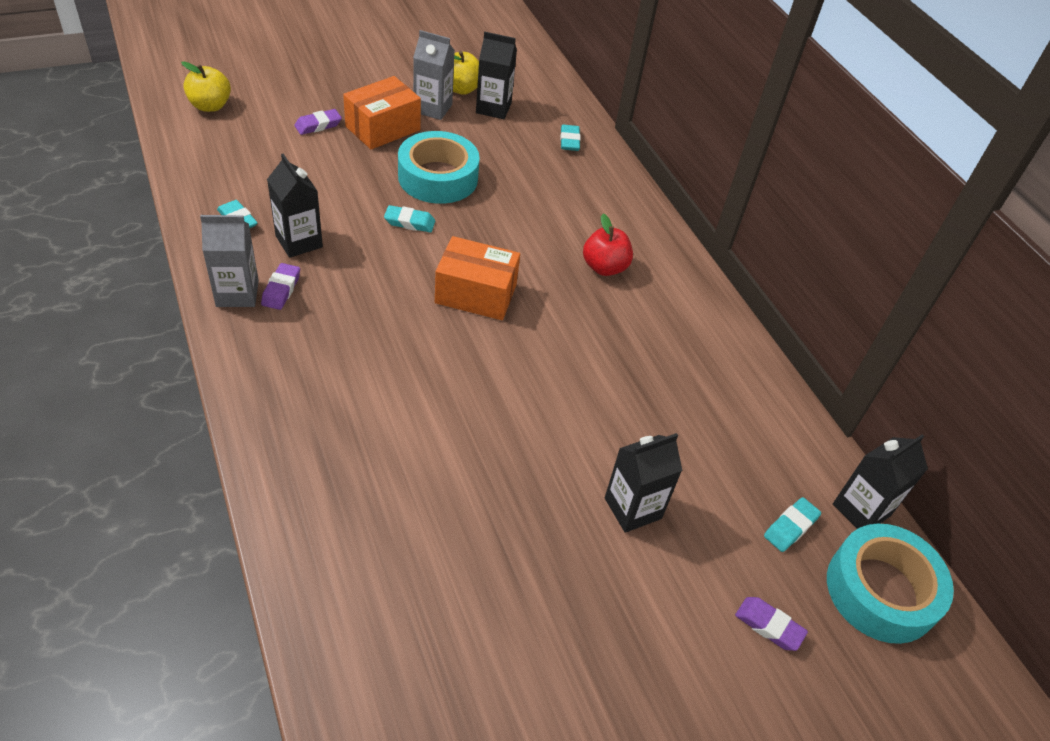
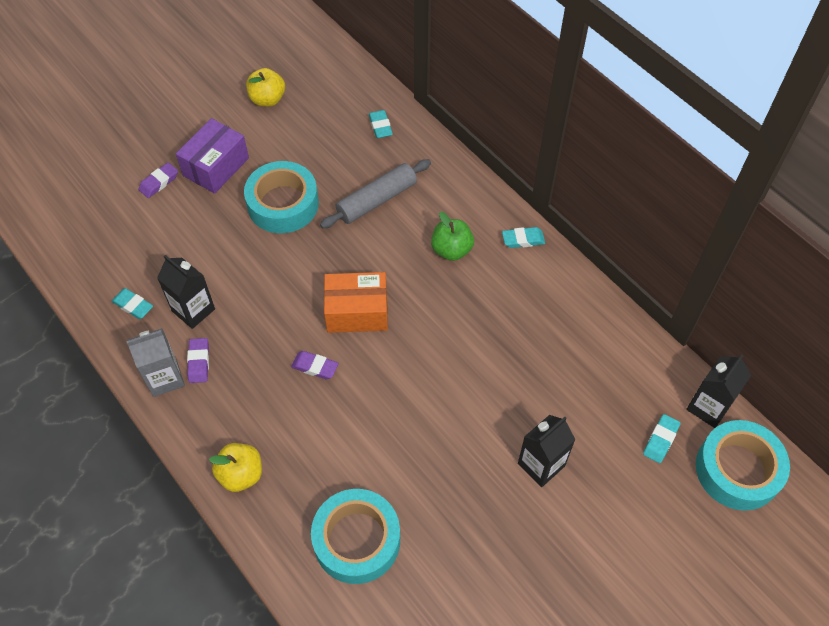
camera: 10 degrees left, 10 degrees up
yellow apple [181,61,231,112] -> yellow apple moved to [209,443,262,492]
orange box [343,76,421,149] -> purple box [176,118,249,194]
turquoise eraser [384,205,435,232] -> turquoise eraser moved to [502,227,545,248]
grey carton [413,30,455,120] -> none
black carton [476,32,517,119] -> none
red apple [583,214,633,276] -> green apple [431,212,474,261]
purple eraser [735,597,808,651] -> purple eraser moved to [291,351,339,379]
none -> turquoise tape [311,489,400,584]
none -> grey rolling pin [320,159,431,228]

